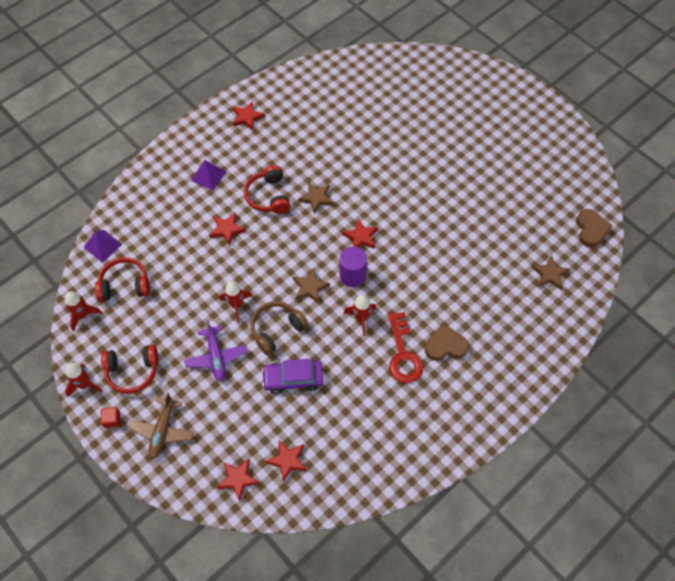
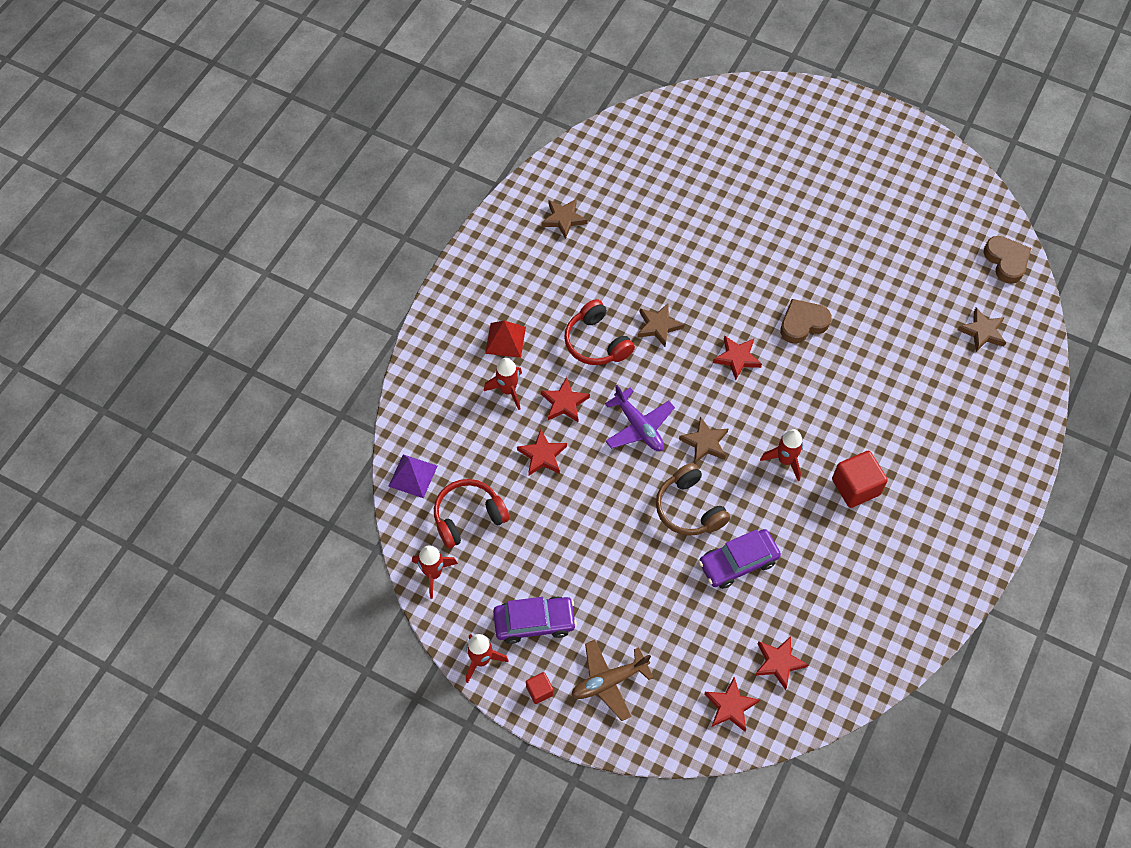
camera: 20 degrees left, 0 degrees up
red headphones [101,345,159,394] -> purple car [493,597,577,644]
brown plane [128,392,194,459] -> brown plane turned 75 degrees clockwise [571,640,654,721]
purple plane [184,320,247,382] -> purple plane moved to [605,385,675,451]
purple pyramid [191,160,227,190] -> red pyramid [485,321,526,358]
red rocket [219,281,253,323] -> red rocket moved to [484,358,522,410]
red star [232,101,265,131] -> red star moved to [517,429,567,476]
brown headphones [251,301,308,355] -> brown headphones turned 60 degrees counterclockwise [656,463,730,536]
purple cylinder [340,247,367,287] -> none
red key [388,312,424,383] -> red cube [832,451,888,508]
brown heart [425,324,469,361] -> brown heart moved to [780,299,832,344]
none -> brown star [541,198,587,239]

